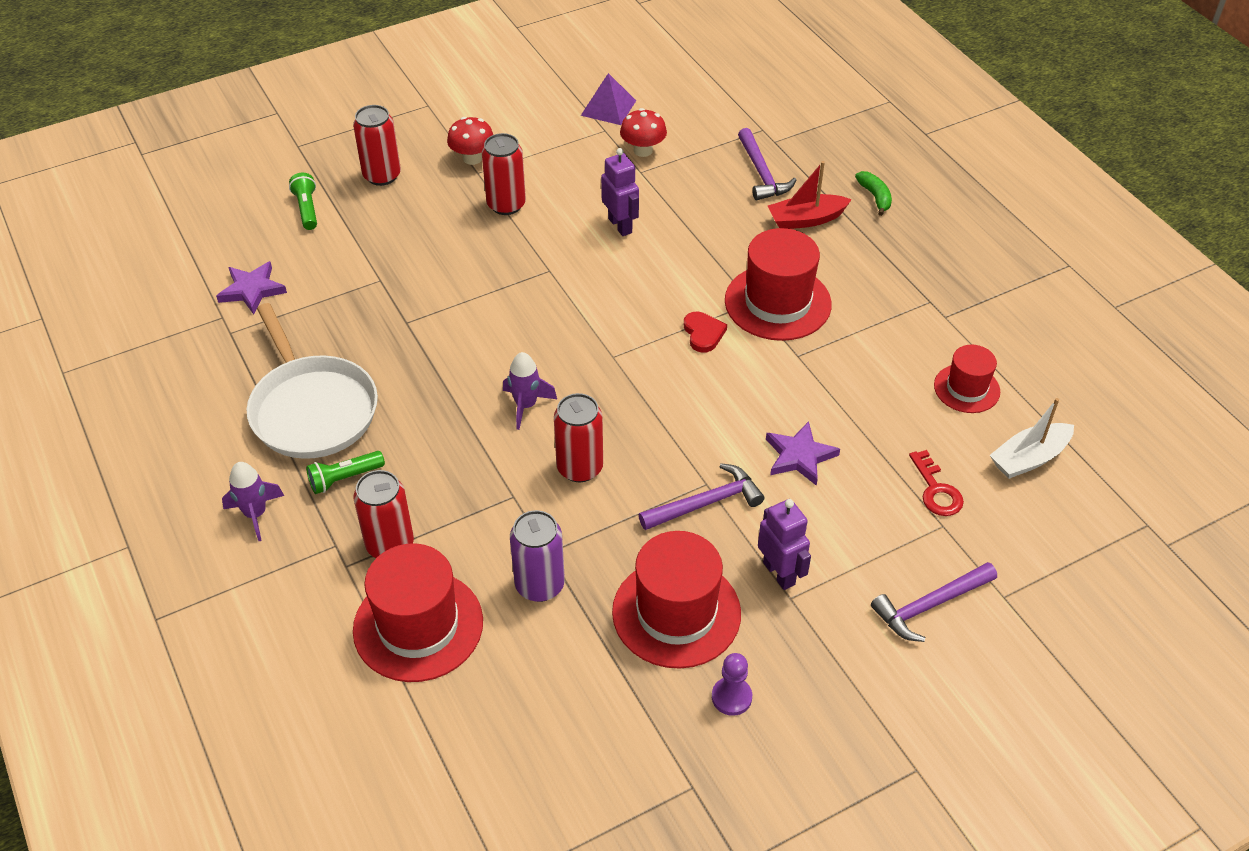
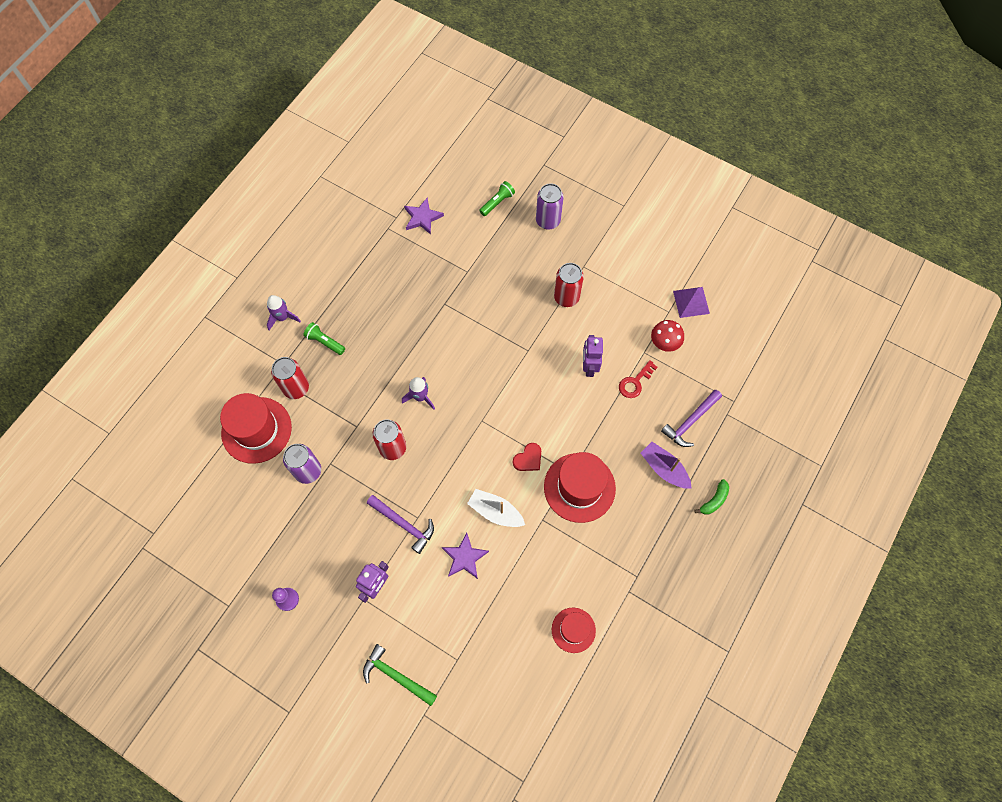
camera: 60 degrees right, 20 degrees up
white pan [247,303,378,459] -> none
red can [353,105,401,186] -> purple can [536,184,564,229]
red mushroom [447,117,493,165] -> none
purple robot [601,148,639,236] -> purple robot turned 150 degrees clockwise [583,335,603,377]
red hat [612,531,741,668] -> none
red boat [768,161,852,229] -> purple boat [641,442,692,489]
purple hammer [871,562,997,642] -> green hammer [363,644,437,706]
red key [909,450,964,516] -> red key moved to [619,360,658,398]
white boat [990,398,1074,479] -> white boat moved to [467,489,525,527]

